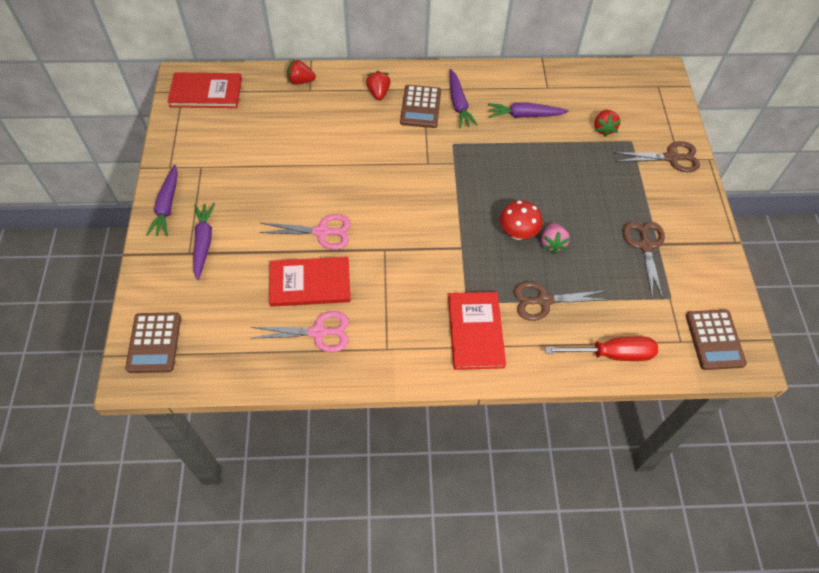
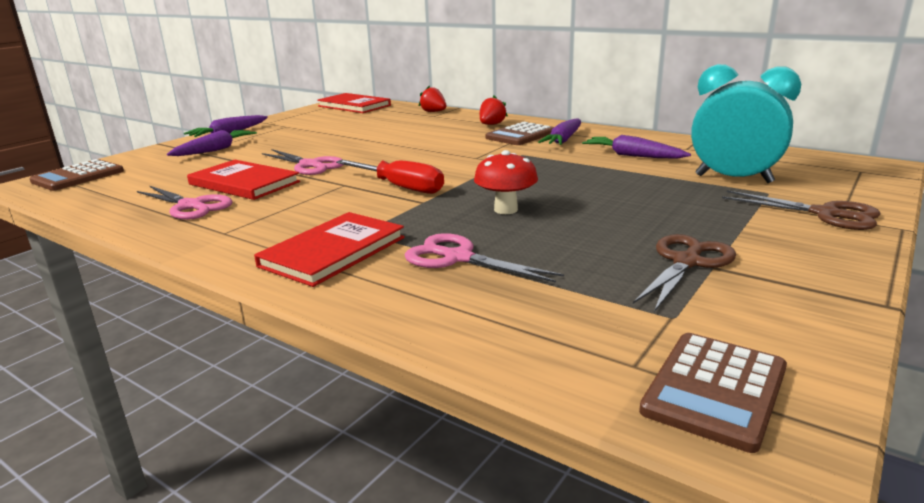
camera: 40 degrees right, 35 degrees down
brown scissors [514,281,610,321] -> pink scissors [405,233,564,283]
pink strawberry [541,223,570,254] -> none
red screwdriver [545,337,658,361] -> red screwdriver moved to [336,160,444,194]
red strawberry [594,110,621,137] -> turquoise clock [691,64,801,183]

